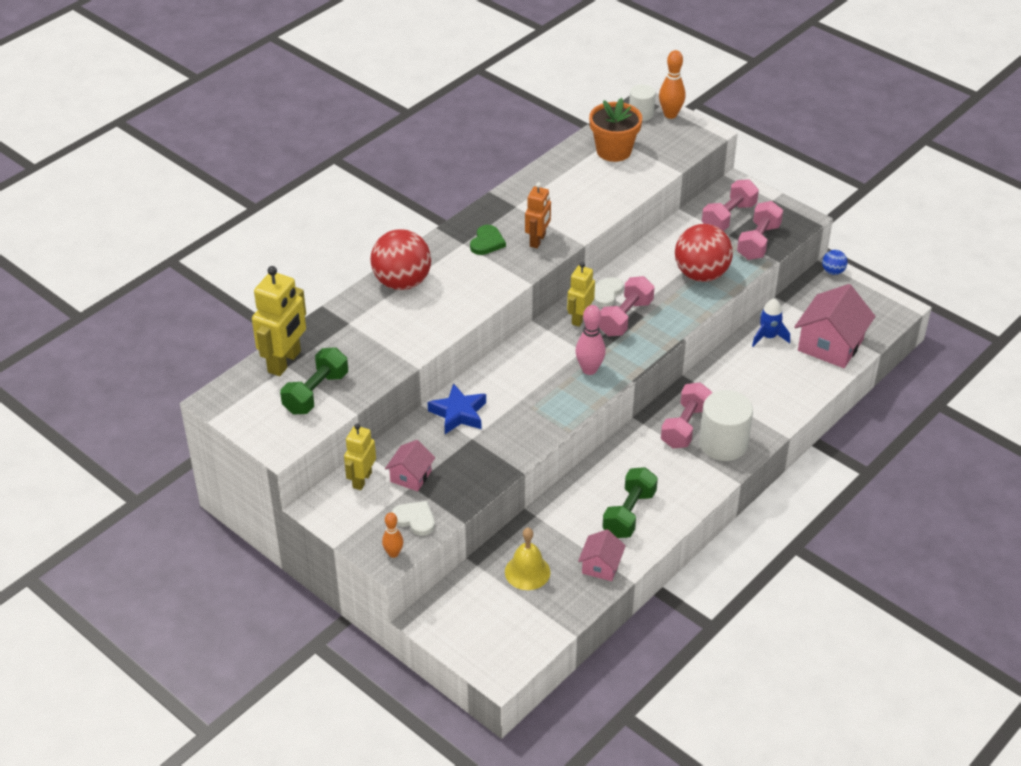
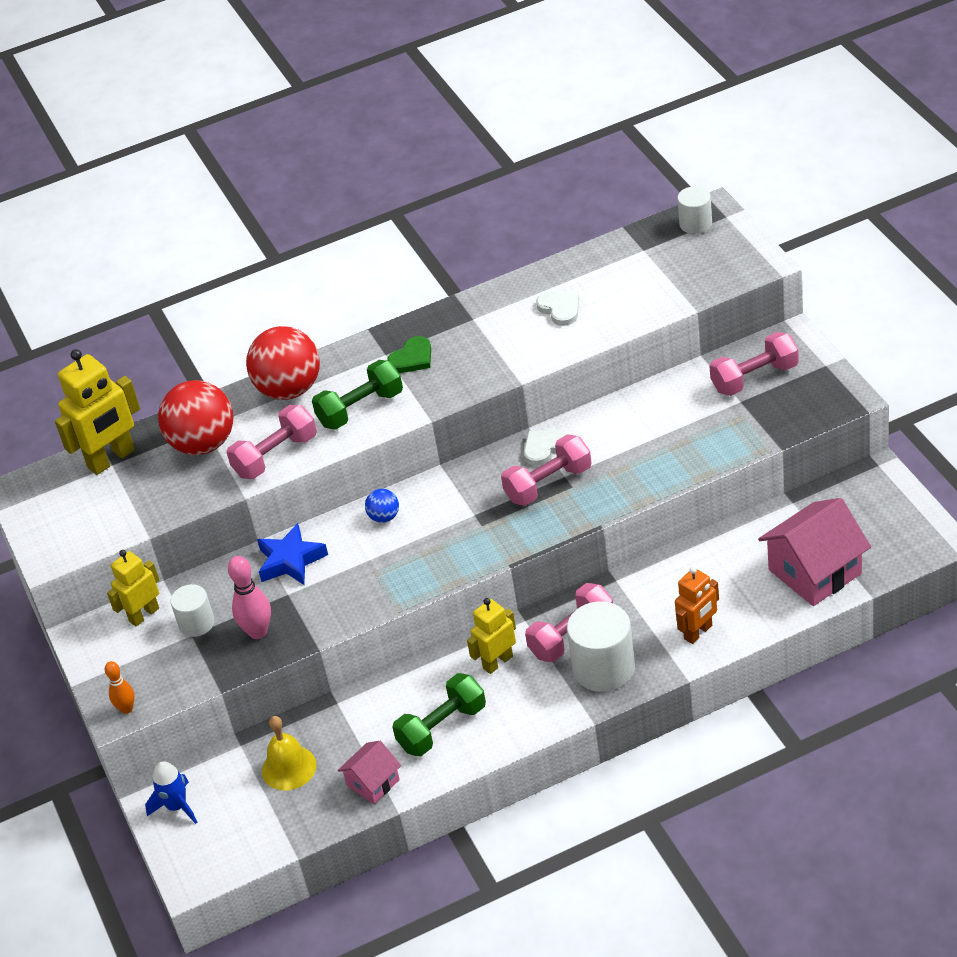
camera: 30 degrees right, 0 degrees up
green dumbbell [280,347,348,414] -> green dumbbell moved to [312,360,403,430]
pink house [385,440,435,491] -> white cylinder [171,584,214,637]
white heart [392,501,435,536] -> white heart moved to [536,291,579,326]
orange robot [525,182,551,248] -> orange robot moved to [675,567,719,644]
yellow robot [567,262,595,327] -> yellow robot moved to [467,598,516,674]
pink bowling pin [576,305,606,375] -> pink bowling pin moved to [228,556,271,639]
orange flower pot [589,98,642,162] -> none
orange bowling pin [659,50,685,119] -> none
red ball [675,224,733,282] -> red ball moved to [158,380,233,455]
pink dumbbell [737,201,783,260] -> pink dumbbell moved to [227,405,317,479]
blue rocket [752,298,790,347] -> blue rocket moved to [145,761,197,824]
blue ball [822,250,848,275] -> blue ball moved to [365,489,399,523]

